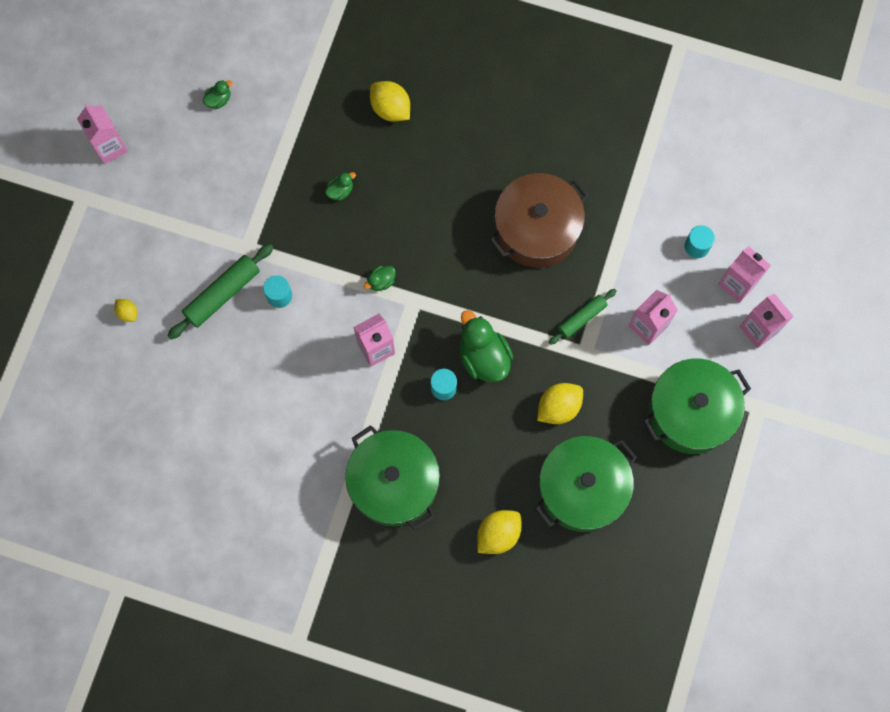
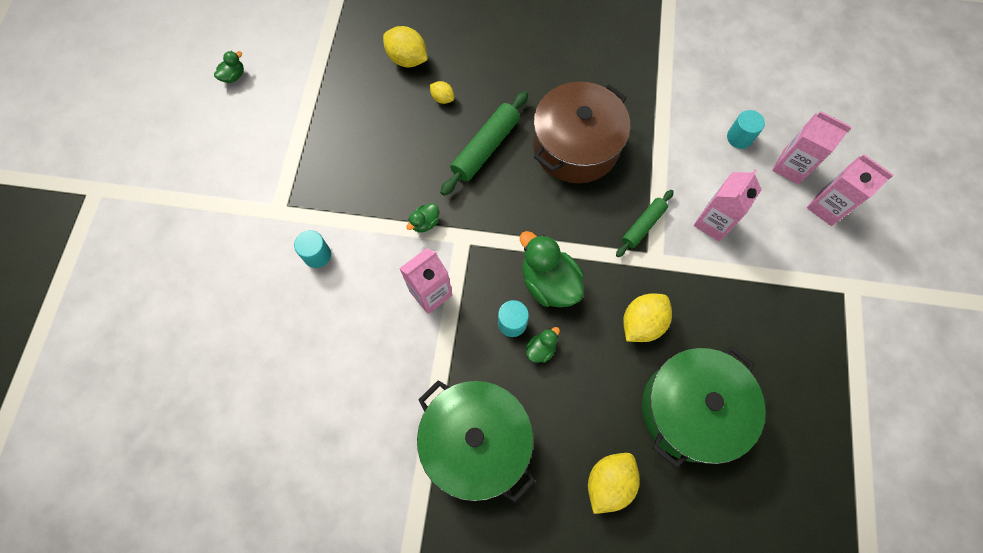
camera: 10 degrees left, 5 degrees down
pink carton [77,104,128,164] -> none
yellow lemon [114,299,137,322] -> yellow lemon moved to [430,81,454,104]
green rolling pin [168,244,273,339] -> green rolling pin moved to [440,91,528,196]
green duck [325,172,356,201] -> green duck moved to [526,327,560,363]
green pot [643,359,751,454] -> none

